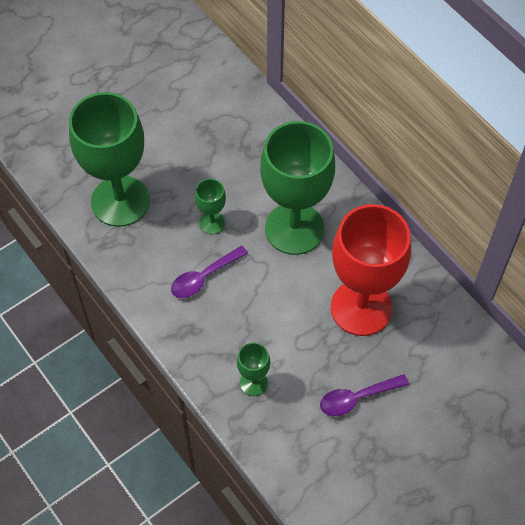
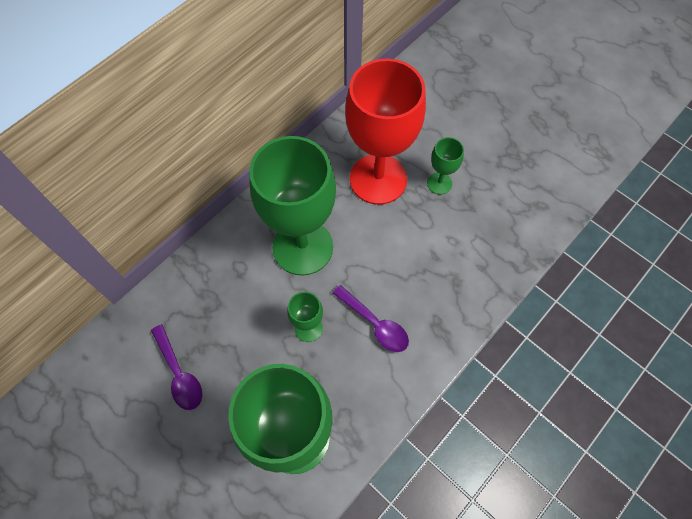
camera: 100 degrees left, 5 degrees up
green goblet [237,342,270,396] -> green goblet moved to [427,137,464,195]
purple spoon [320,374,409,416] -> purple spoon moved to [151,324,202,410]

